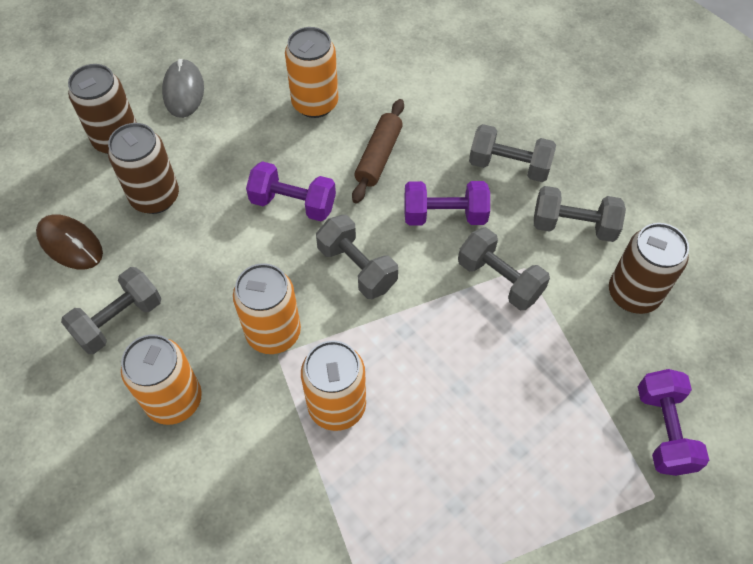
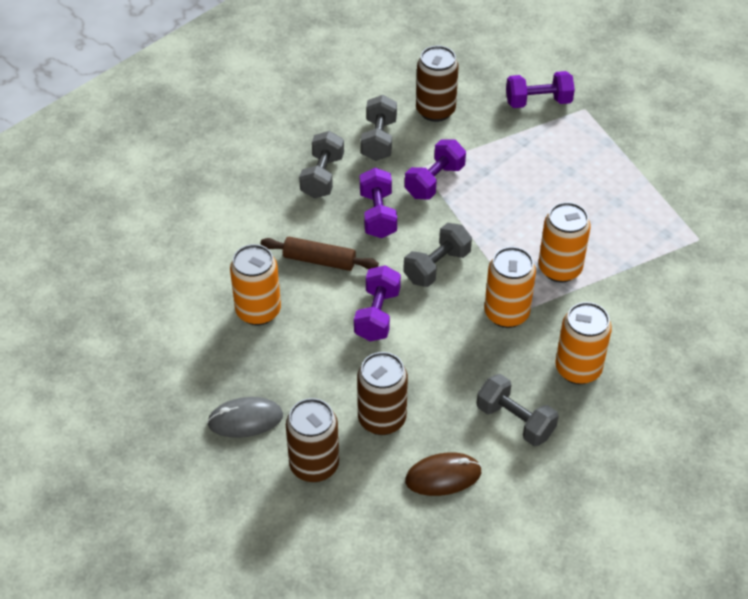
camera: 95 degrees left, 10 degrees down
brown mouse [36,214,103,269] -> brown mouse turned 45 degrees clockwise [405,452,482,496]
grey dumbbell [458,227,550,310] -> purple dumbbell [405,139,466,200]

